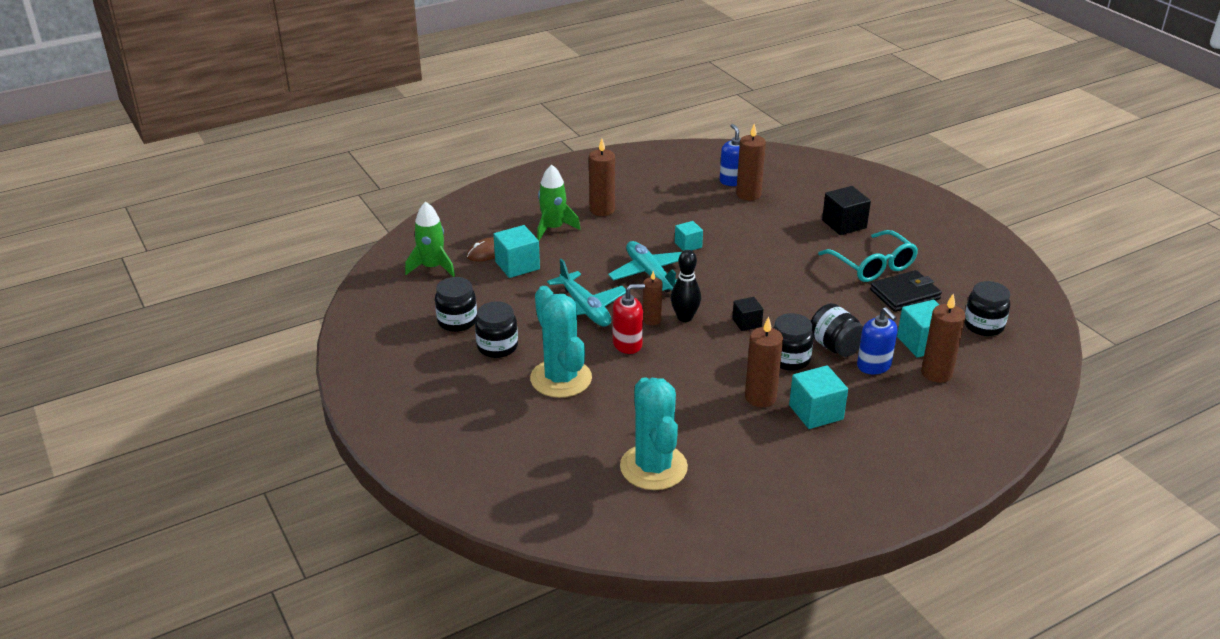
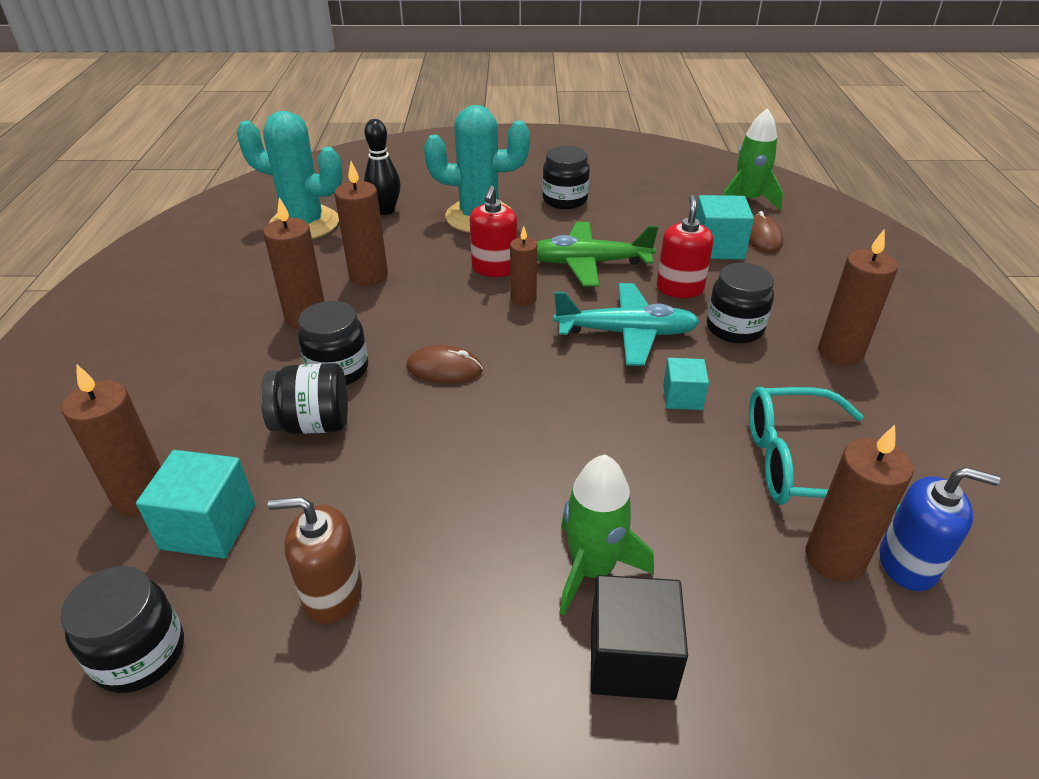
camera: 120 degrees right, 5 degrees up
black jar [435,277,477,332] -> black jar moved to [707,263,774,343]
green rocket [537,164,581,240] -> green rocket moved to [559,455,654,615]
turquoise plane [547,259,626,327] -> green plane [537,222,658,287]
black bowling pin [671,250,701,322] -> black bowling pin moved to [364,119,401,215]
black cube [732,297,763,331] -> brown mouse [406,345,483,384]
turquoise cube [789,365,848,429] -> none
turquoise glasses [818,230,918,282] -> turquoise glasses moved to [749,387,900,513]
blue soap dispenser [857,307,898,374] -> none
black wallet [870,270,942,312] -> brown soap dispenser [268,497,362,624]
none -> brown candle [335,161,388,286]
none -> red soap dispenser [657,195,714,298]

